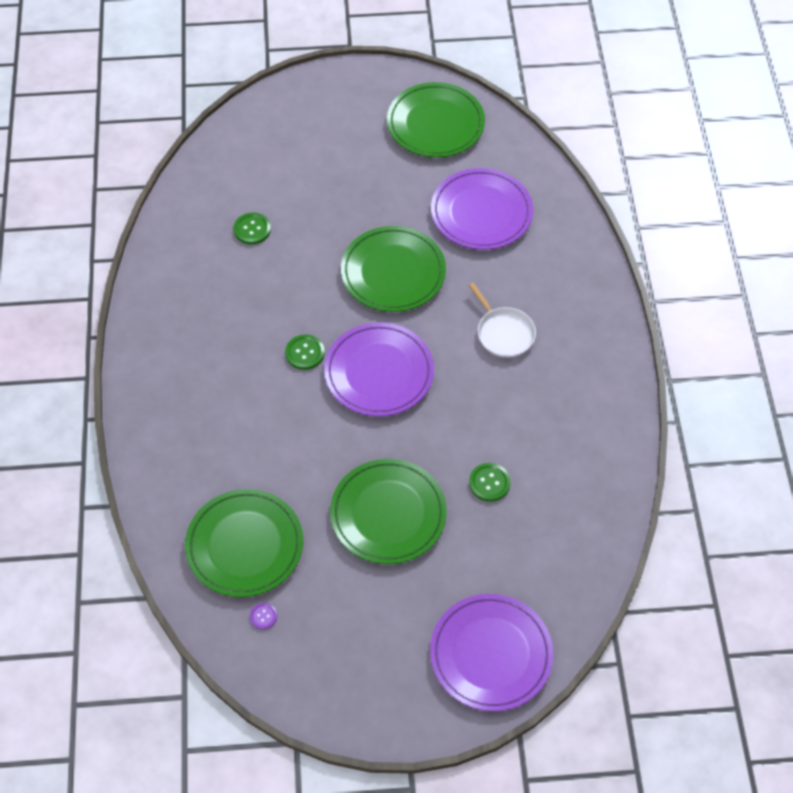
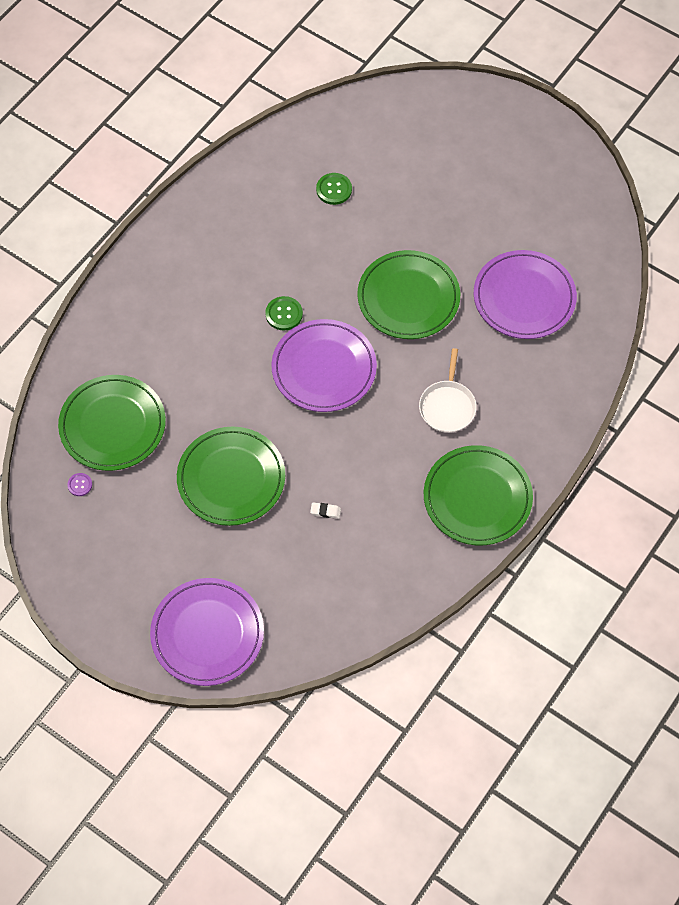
camera: 40 degrees right, 5 degrees up
green plate [387,82,485,157] -> green plate moved to [424,445,533,545]
green button [469,463,511,502] -> white eraser [310,502,341,519]

